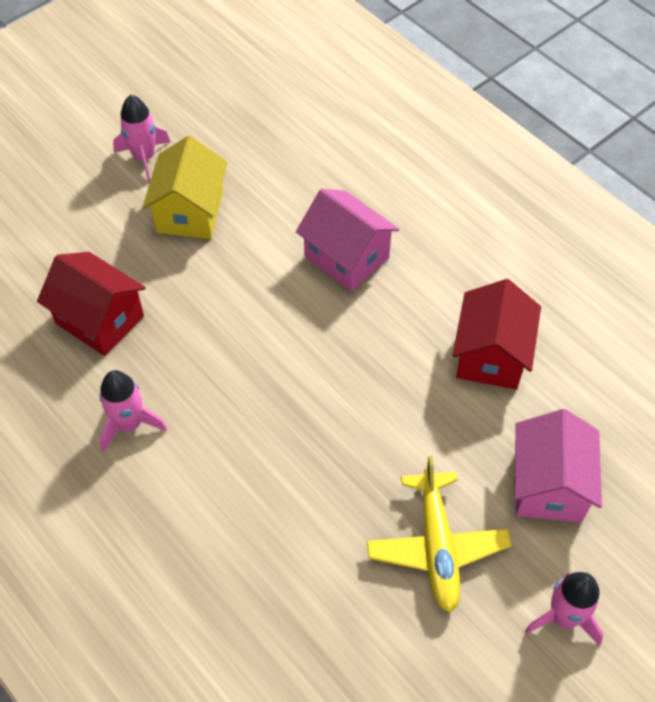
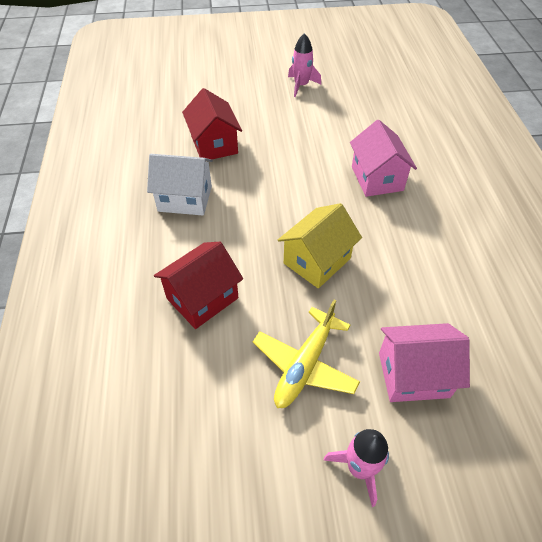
camera: 35 degrees right, 5 degrees down
pink rocket [100,370,167,452] -> white house [147,154,213,216]
yellow house [142,136,227,239] -> yellow house moved to [278,203,362,289]
red house [453,279,541,389] -> red house moved to [154,242,243,329]
pink house [515,409,602,522] -> pink house turned 45 degrees clockwise [379,323,470,402]

